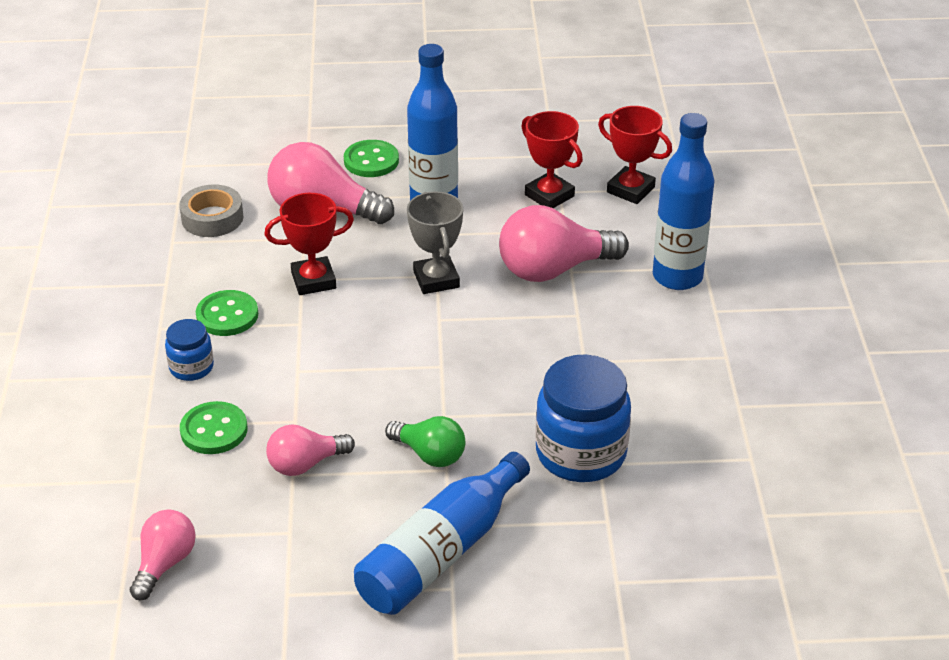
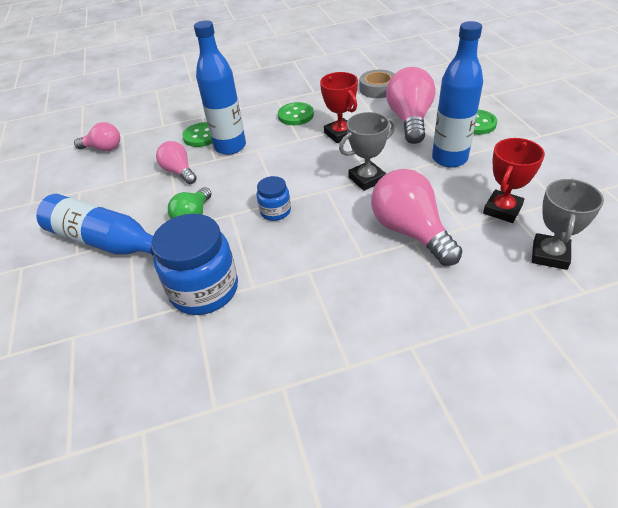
camera: 80 degrees right, 5 degrees up
blue jar [165,319,214,381] -> blue jar moved to [257,176,291,221]
red trophy [598,106,672,204] -> grey trophy [532,179,604,270]
blue bottle [653,113,715,290] -> blue bottle moved to [194,20,246,155]

